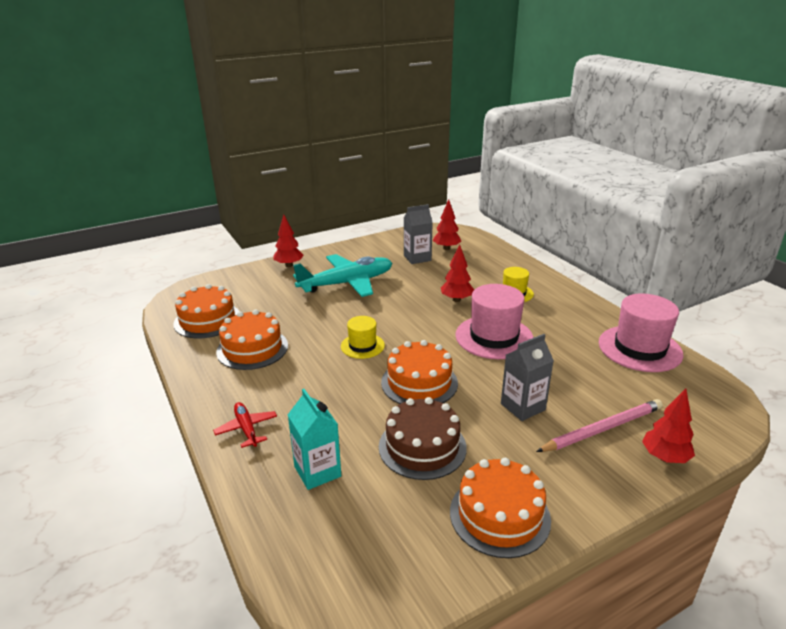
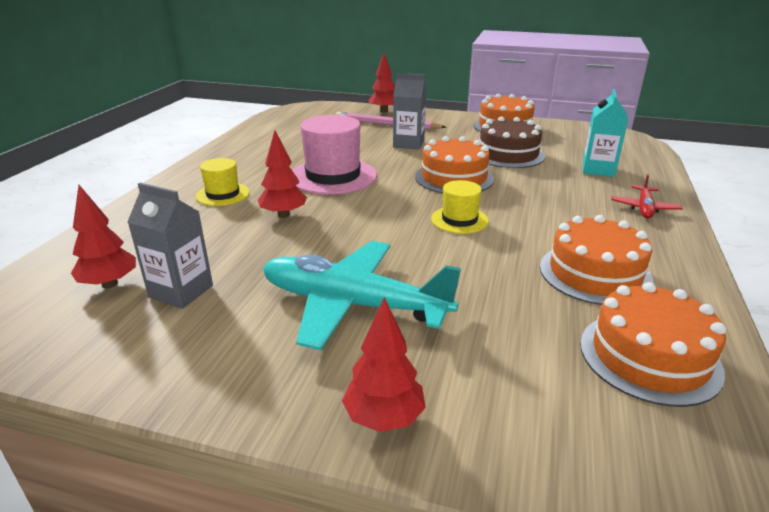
camera: 135 degrees left, 0 degrees up
pink hat [599,293,683,372] -> none

